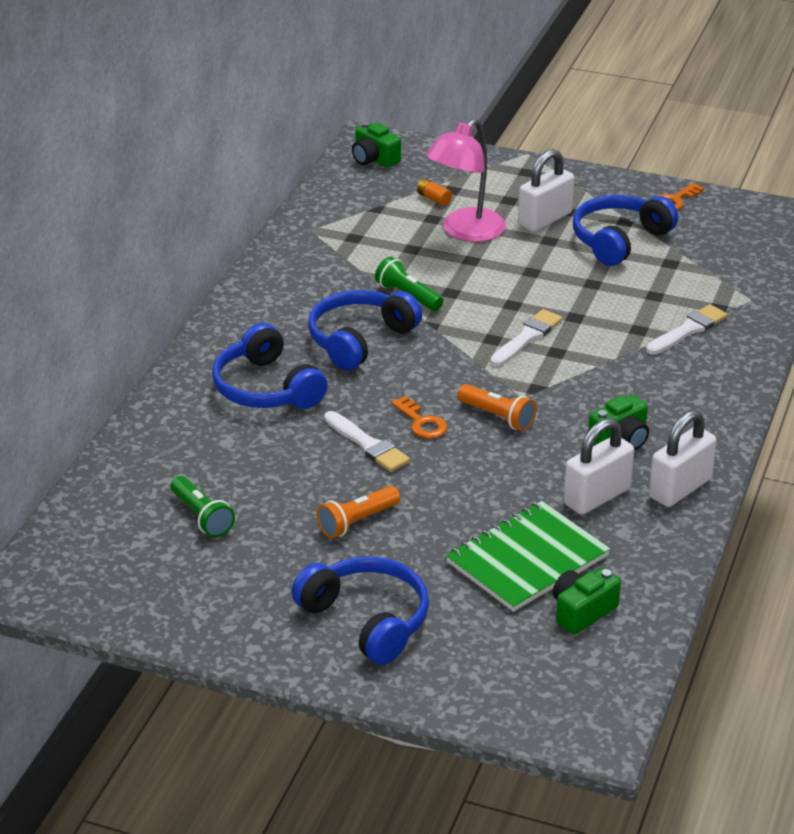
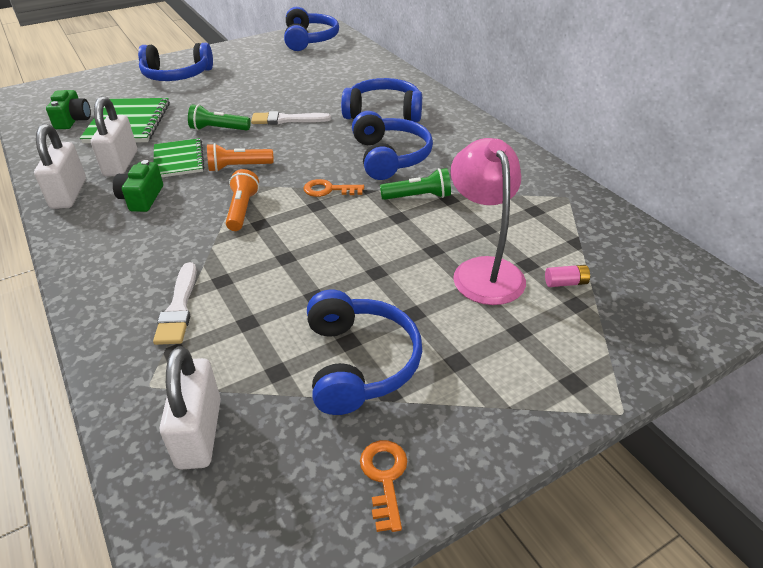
camera: 130 degrees right, 5 degrees up
green flashlight [171,476,235,538] -> green flashlight moved to [188,104,251,131]
orange flashlight [317,486,400,538] -> orange flashlight moved to [226,169,259,231]
green camera [352,122,401,167] -> none
orange key [391,396,447,439] -> orange key moved to [304,179,364,197]
orange battery [417,179,452,206] -> pink battery [545,265,591,287]
white brush [490,309,562,366] -> none
white padlock [518,149,574,232] -> white padlock moved to [160,346,221,470]
none -> green notebook [154,138,204,177]
none -> blue headphones [284,7,339,51]

